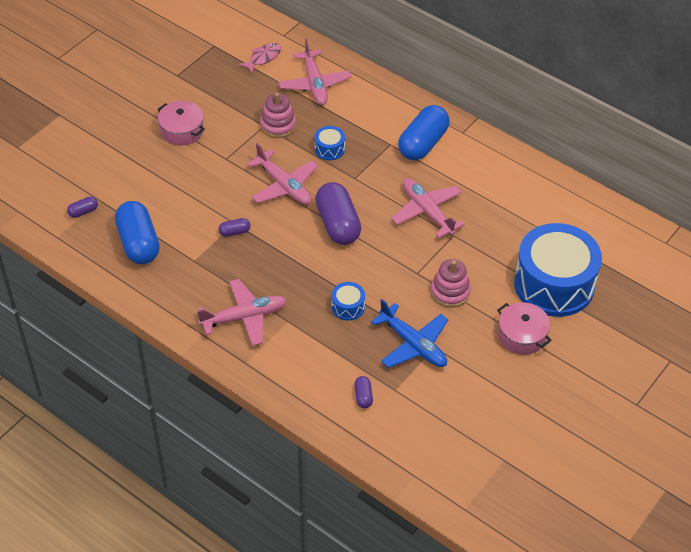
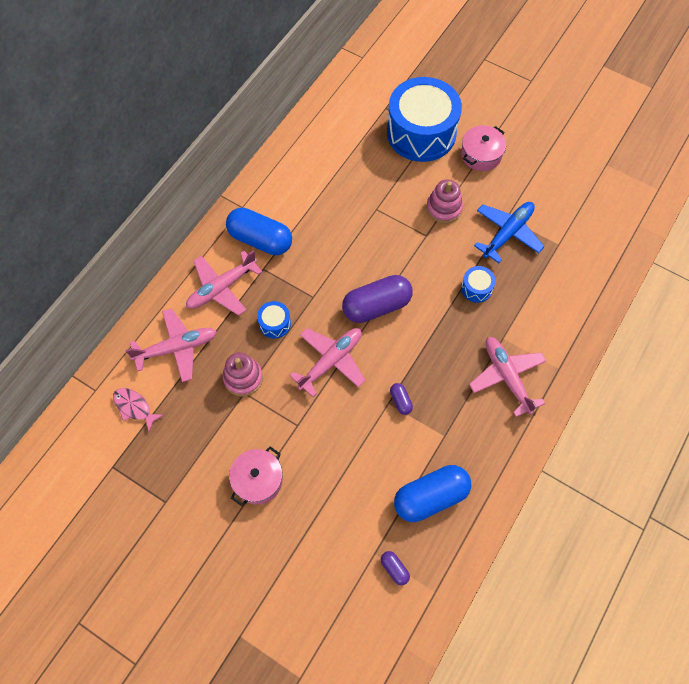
camera: 95 degrees left, 15 degrees up
purple capsule [354,376,373,408] -> none
pink plane [392,178,465,238] -> pink plane moved to [186,250,263,316]

